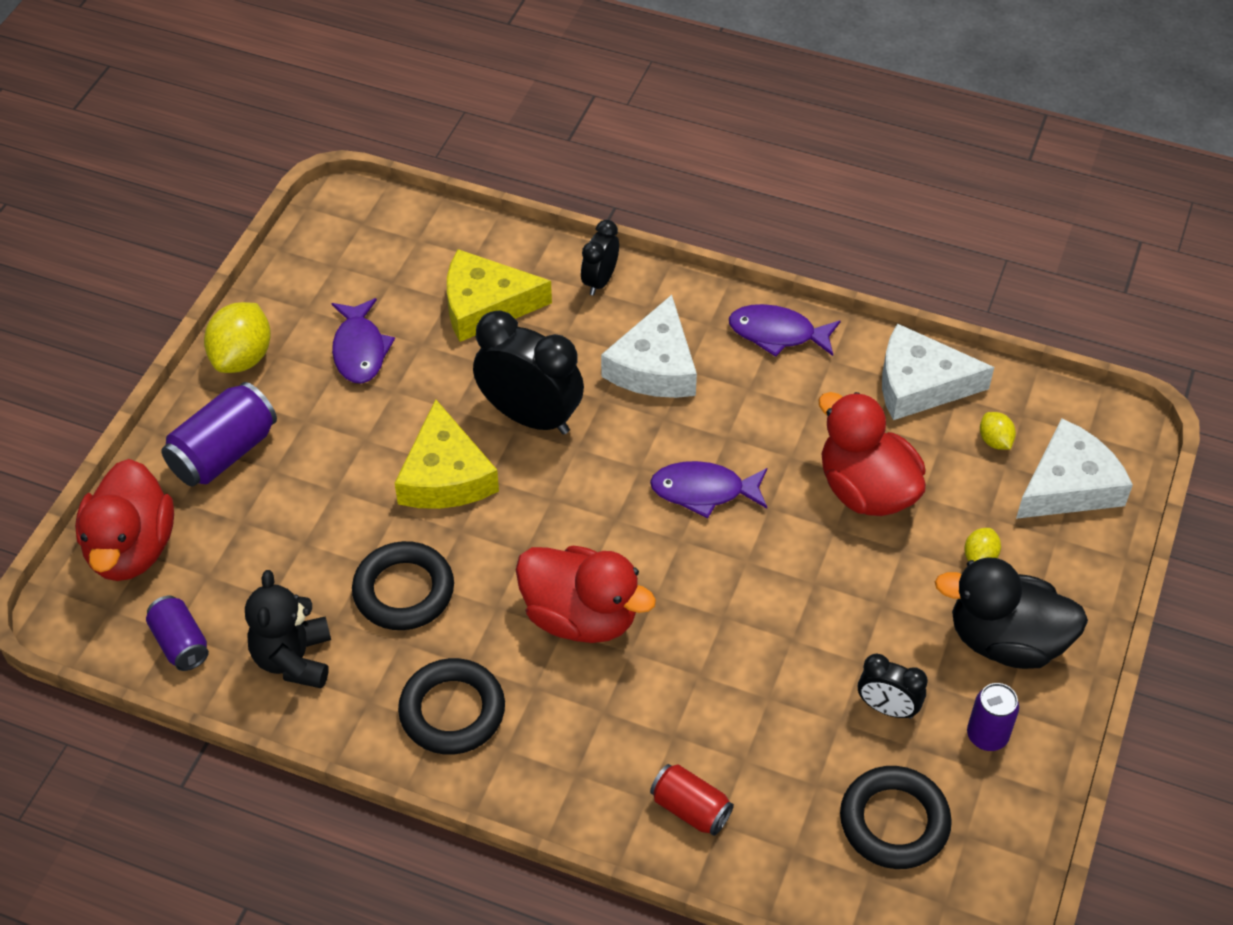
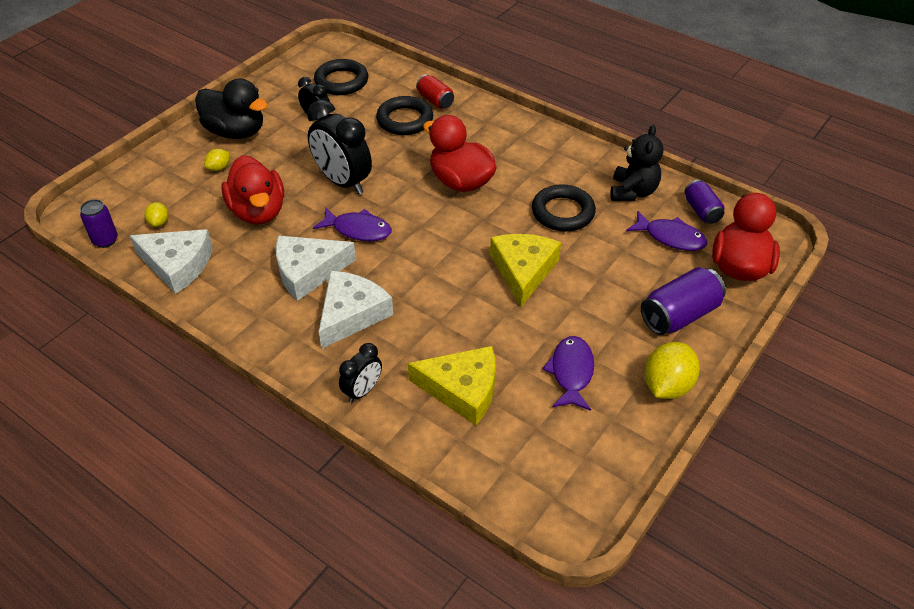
camera: 165 degrees left, 5 degrees down
black ring [398,658,505,755] -> black ring moved to [376,96,433,135]
black clock [473,310,584,435] -> black clock moved to [307,100,372,195]
purple fish [729,304,840,357] -> purple fish moved to [626,211,707,251]
purple can [967,683,1019,751] -> purple can moved to [80,199,118,248]
white cheese [1016,419,1133,519] -> white cheese moved to [276,236,356,301]

